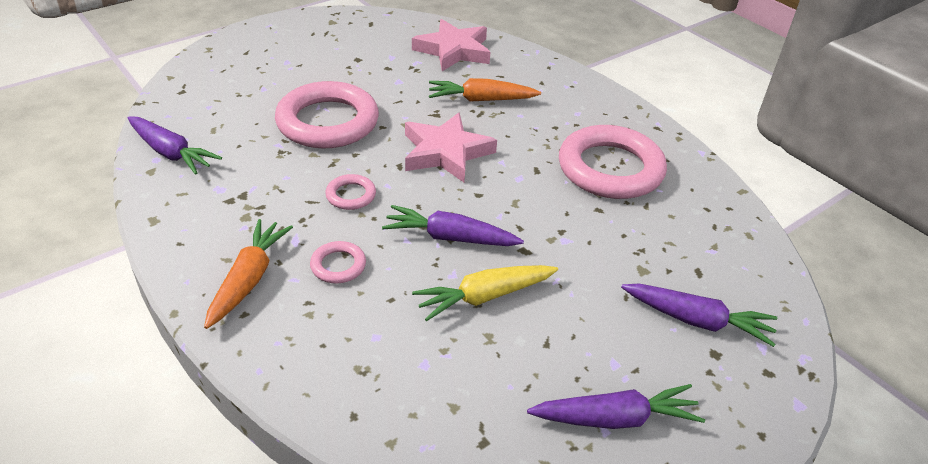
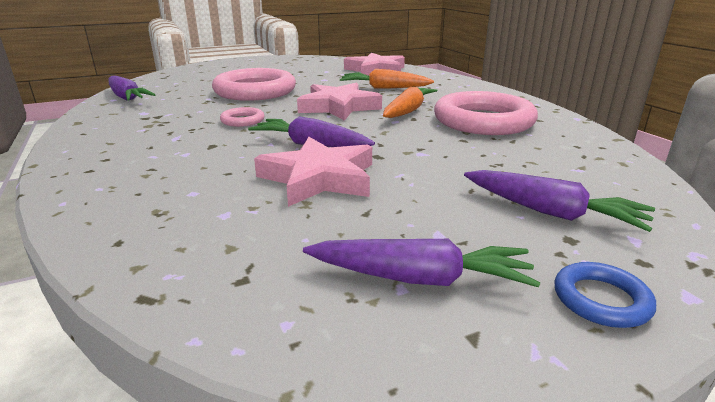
camera: 15 degrees right, 15 degrees down
orange carrot [204,219,293,329] -> orange carrot moved to [383,87,438,118]
pink ring [310,241,366,283] -> none
yellow carrot [412,265,558,321] -> pink star [254,137,372,207]
none -> blue ring [555,262,656,328]

